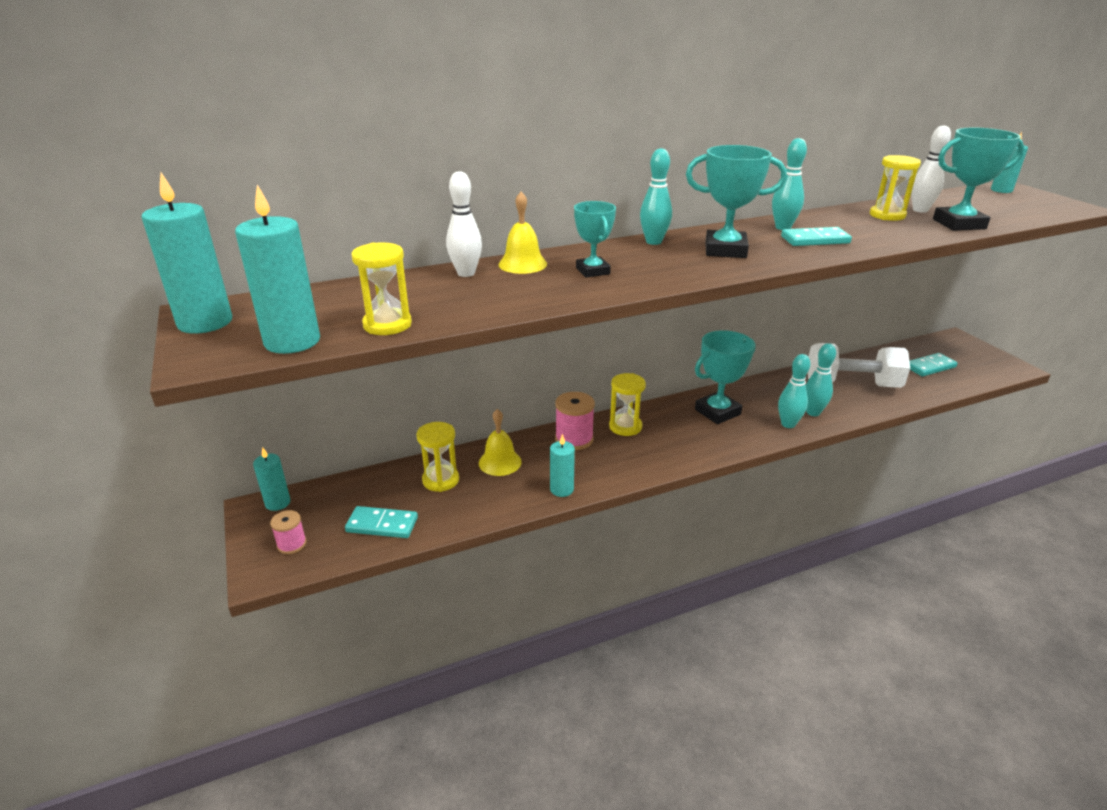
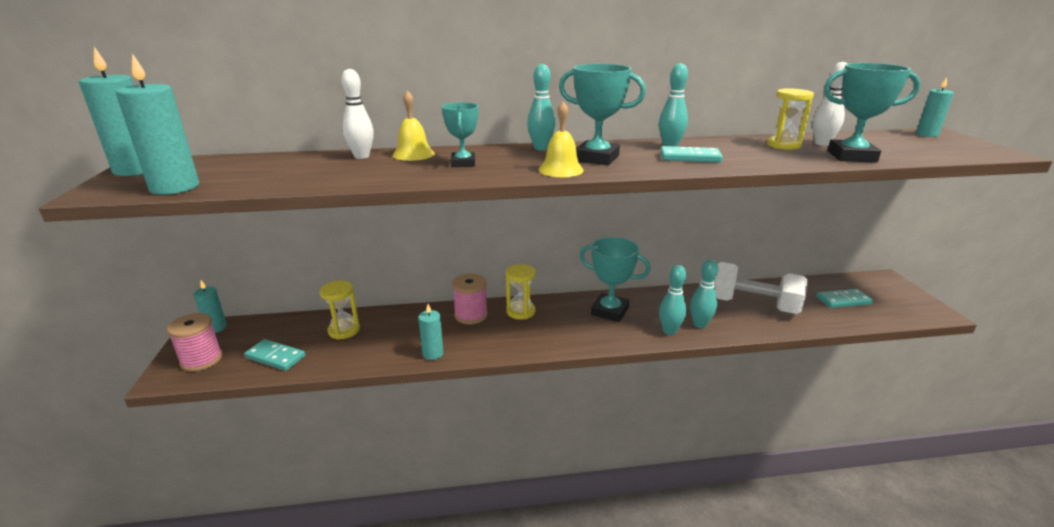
camera: 15 degrees right, 5 degrees down
pink spool [270,510,307,554] -> pink spool [167,313,222,372], size x1.64
yellow hourglass [351,243,412,335] -> none
yellow bell [479,409,522,476] -> yellow bell moved to [539,101,584,177]
turquoise trophy [695,330,756,424] -> turquoise trophy turned 45 degrees clockwise [579,237,651,322]

